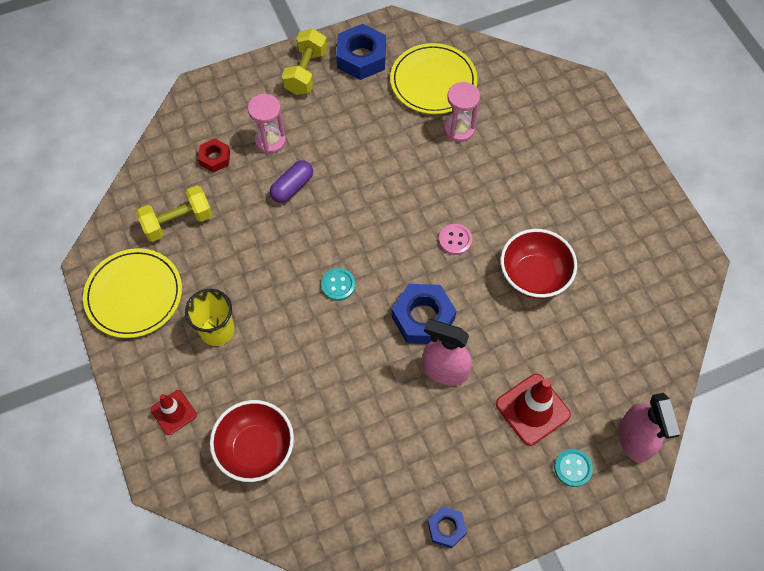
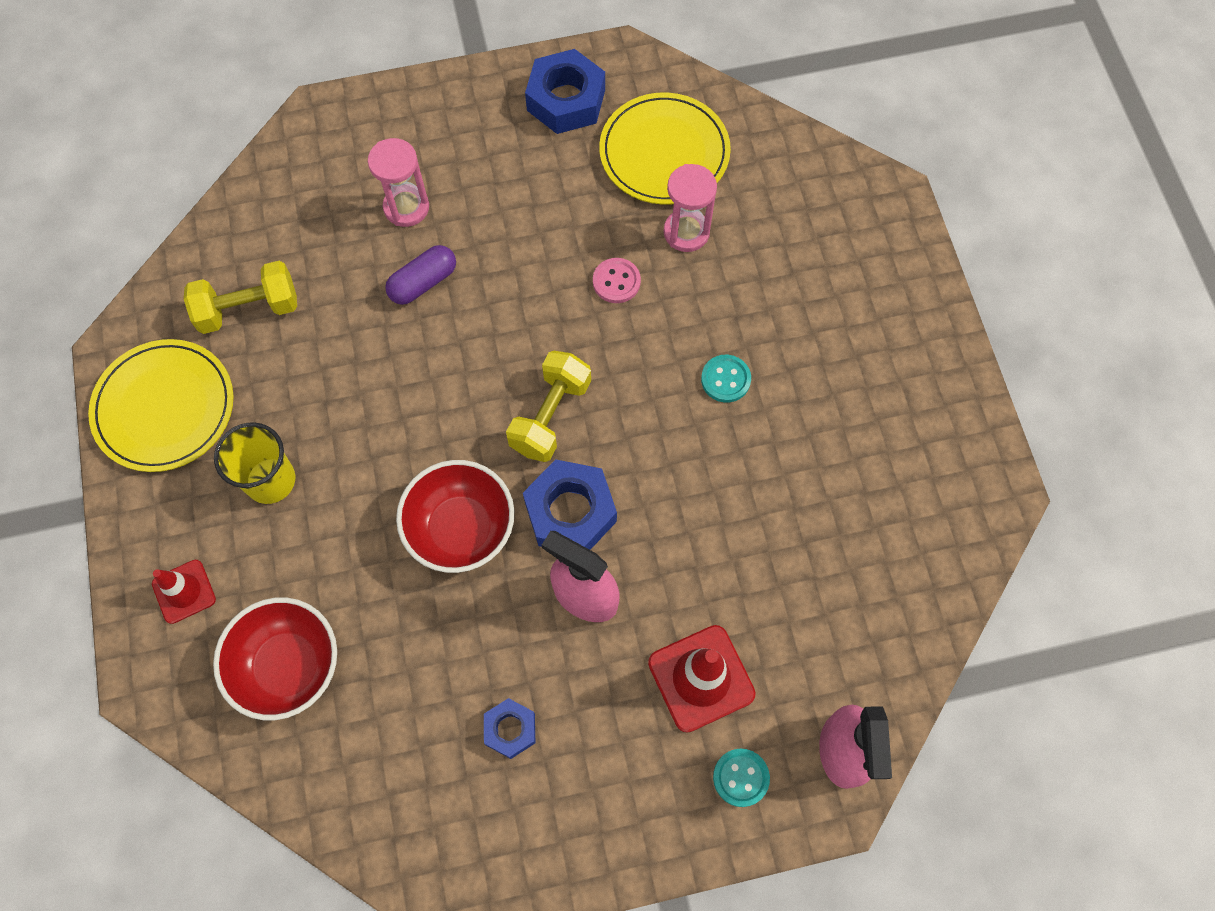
camera: 10 degrees right, 5 degrees up
red nut [198,138,230,173] -> none
yellow dumbbell [282,29,327,95] -> yellow dumbbell moved to [506,351,591,462]
turquoise button [321,268,355,301] -> turquoise button moved to [701,355,751,402]
blue nut [428,506,467,549] -> blue nut moved to [484,698,535,759]
pink button [439,224,472,255] -> pink button moved to [593,258,641,303]
red bowl [501,229,577,299] -> red bowl moved to [396,460,514,573]

